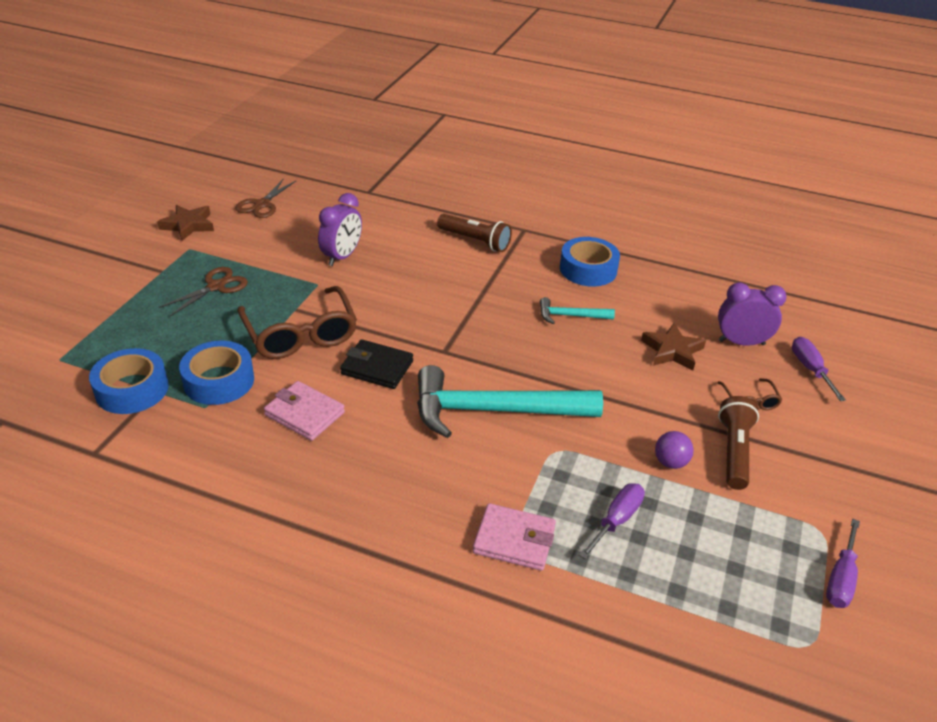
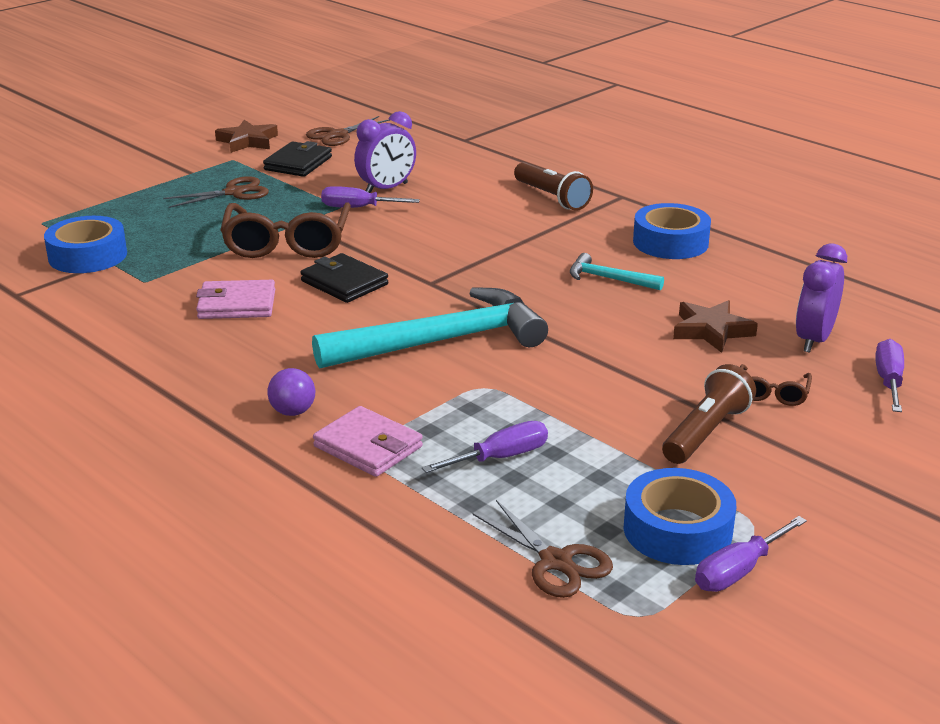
camera: 25 degrees right, 10 degrees down
blue tape [179,341,254,405] -> blue tape moved to [624,468,736,565]
pink wallet [264,381,345,441] -> pink wallet turned 60 degrees counterclockwise [196,280,275,319]
turquoise hammer [417,365,603,438] -> turquoise hammer turned 135 degrees clockwise [312,287,548,369]
purple ball [655,431,694,469] -> purple ball moved to [267,368,315,416]
purple clock [718,282,786,345] -> purple clock turned 90 degrees counterclockwise [796,243,847,352]
none -> black wallet [263,141,332,177]
none -> purple screwdriver [321,186,420,208]
none -> brown scissors [472,500,613,598]

